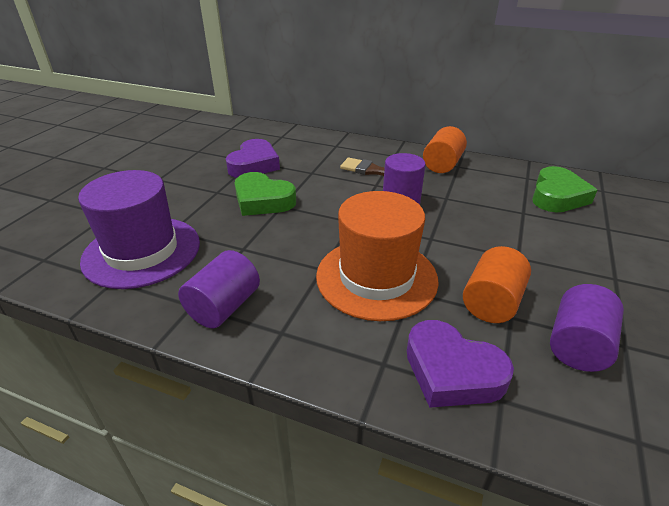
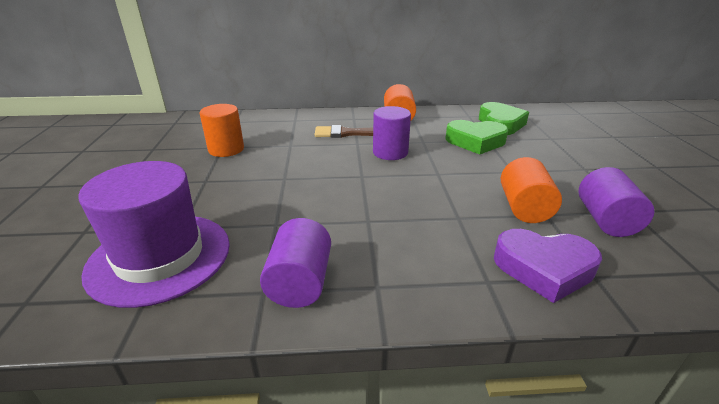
camera: 25 degrees left, 5 degrees down
purple heart [226,139,280,178] -> orange cylinder [200,104,244,157]
green heart [235,172,296,216] -> green heart moved to [445,120,508,155]
orange hat [316,191,439,321] -> none

